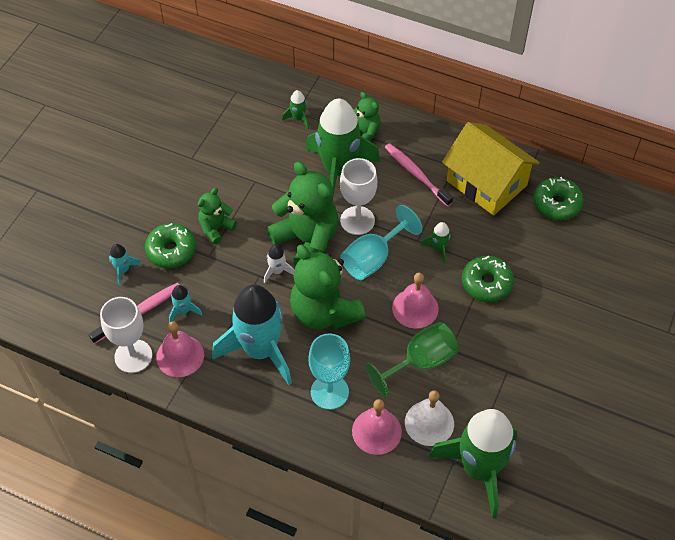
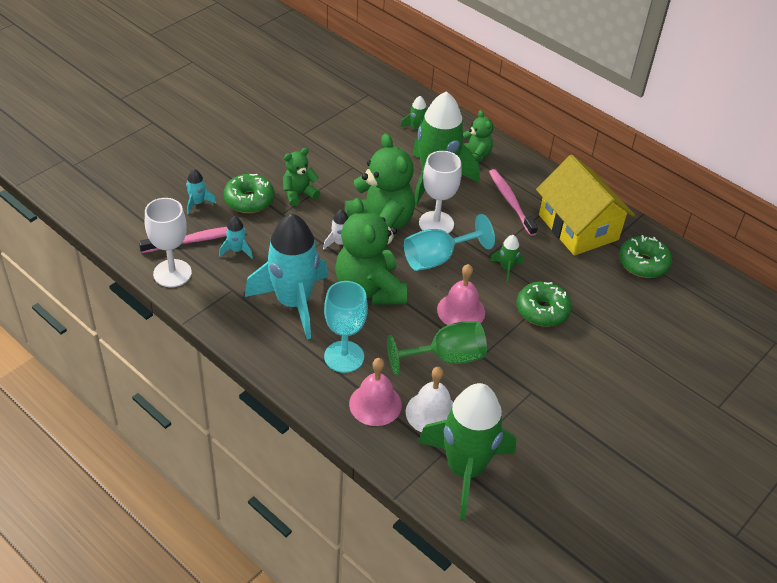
camera: 15 degrees right, 10 degrees down
pink bell [156,321,204,377] -> none

